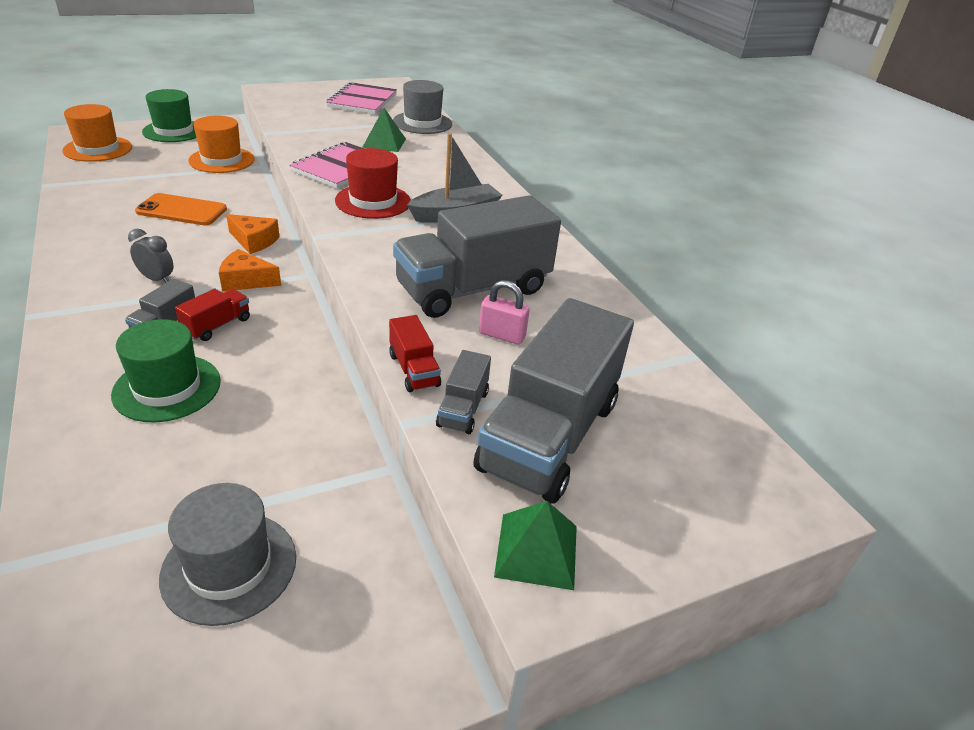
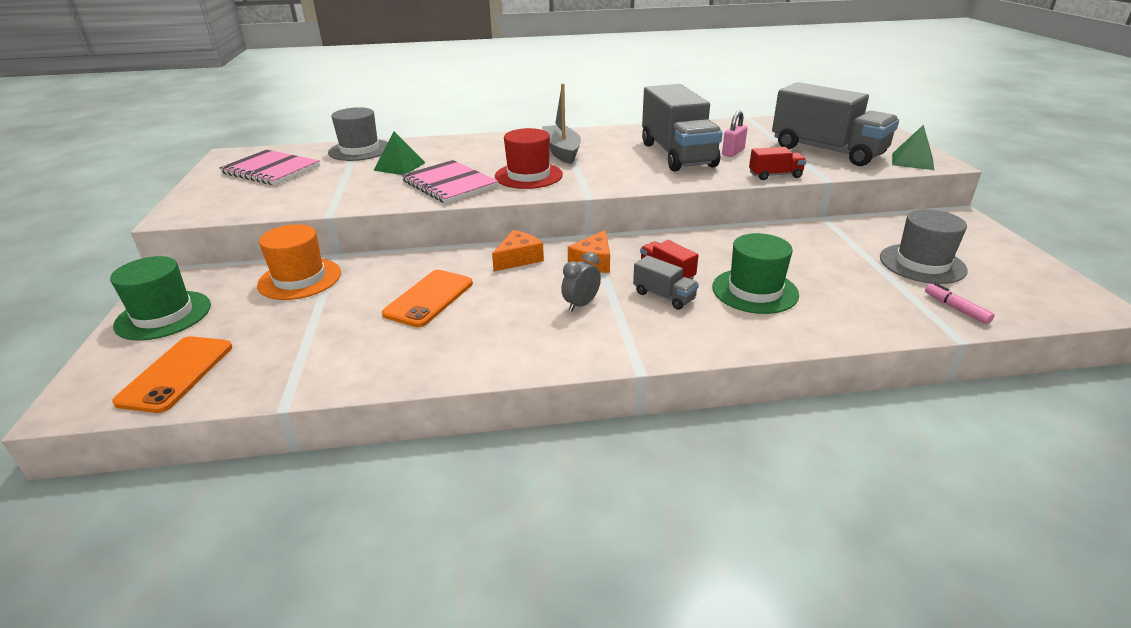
camera: 70 degrees left, 5 degrees down
orange hat [62,104,132,162] -> orange phone [112,336,232,413]
grey truck [436,350,491,434] -> none
none -> pink marker [925,283,995,324]

